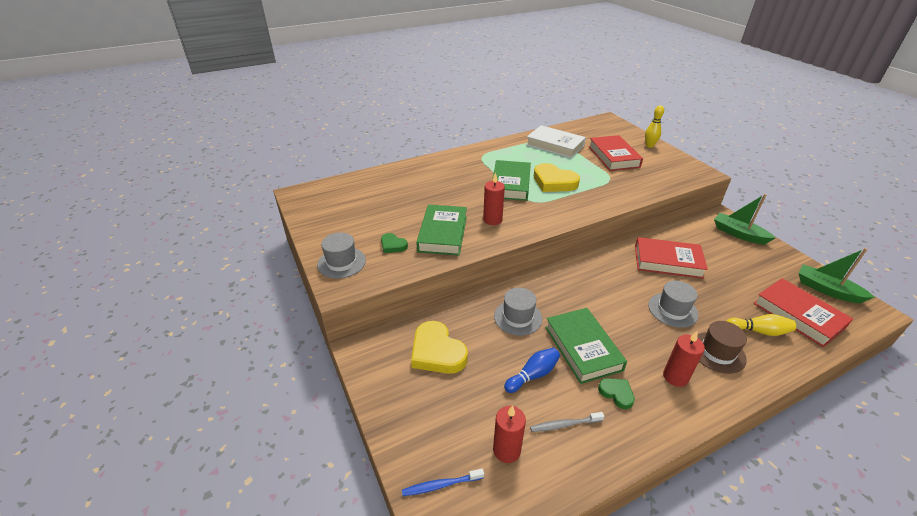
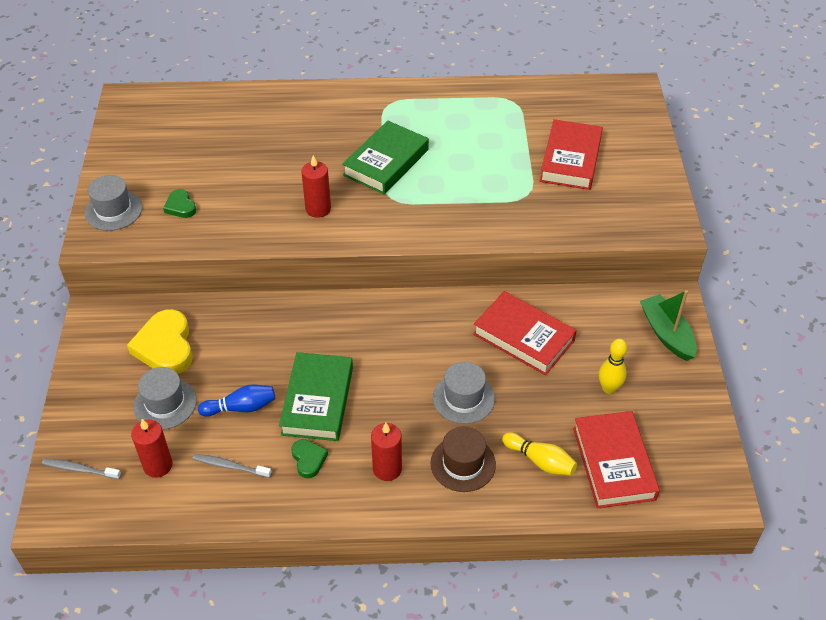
camera: 25 degrees right, 10 degrees up
blue toothbrush [402,469,484,496] -> grey toothbrush [42,458,121,479]
green book [416,205,467,256] -> none
grey hat [494,288,542,336] -> grey hat moved to [133,367,197,430]
white book [526,125,586,158] -> none
yellow heart [534,163,580,192] -> none
yellow bowling pin [645,105,664,148] -> yellow bowling pin moved to [599,339,627,394]
green boat [799,248,875,303] -> none

